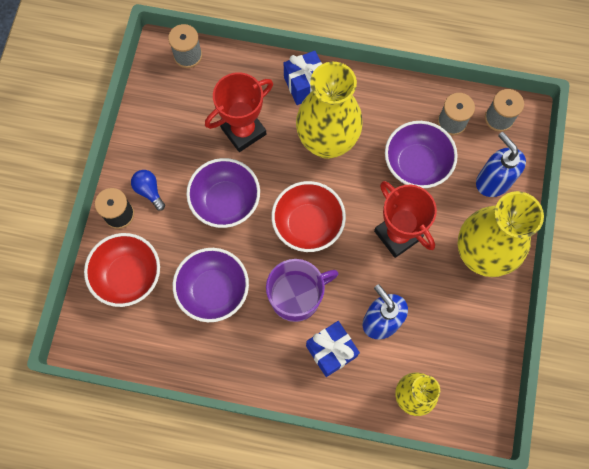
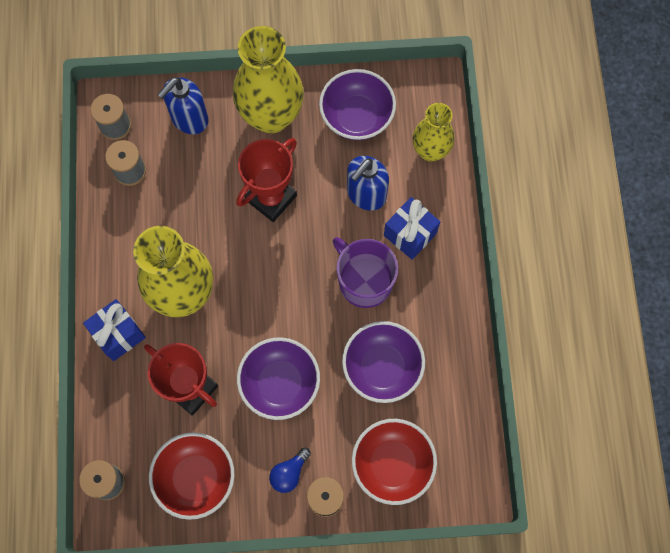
camera: 105 degrees left, 0 degrees up
red bowl [271,181,346,252] -> red bowl moved to [149,432,234,520]
purple bowl [385,121,458,188] -> purple bowl moved to [319,69,396,140]

